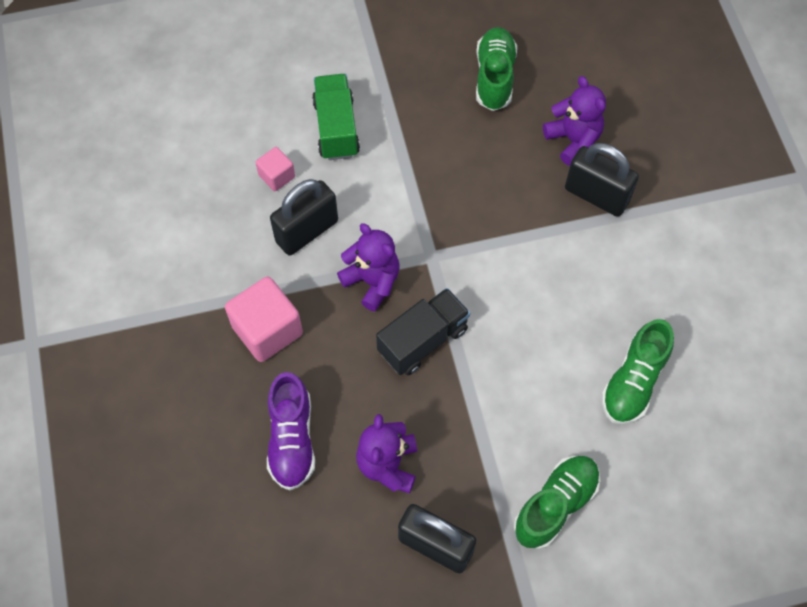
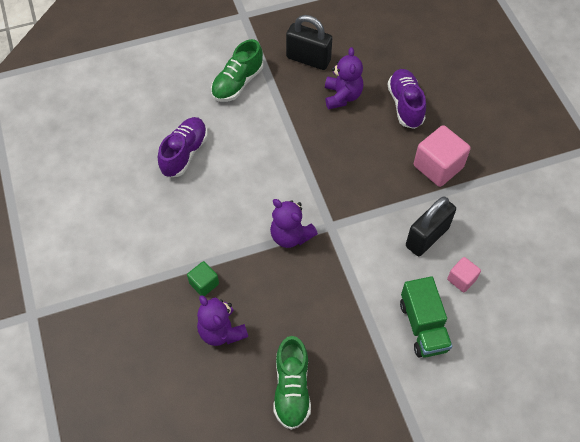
camera: 175 degrees right, 5 degrees down
purple teddy bear [337,223,400,311] -> purple teddy bear moved to [270,199,318,248]
black truck [376,288,470,375] -> none
black padlock [565,143,639,217] -> green cube [187,261,219,296]
green shoe [601,319,674,424] -> purple shoe [158,117,208,177]

